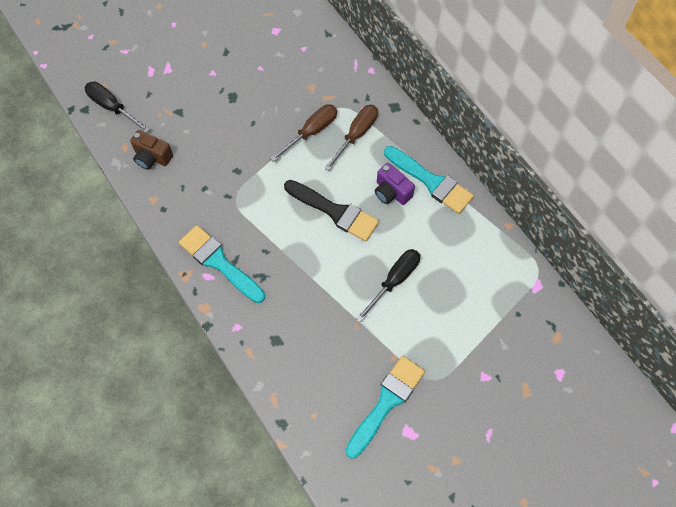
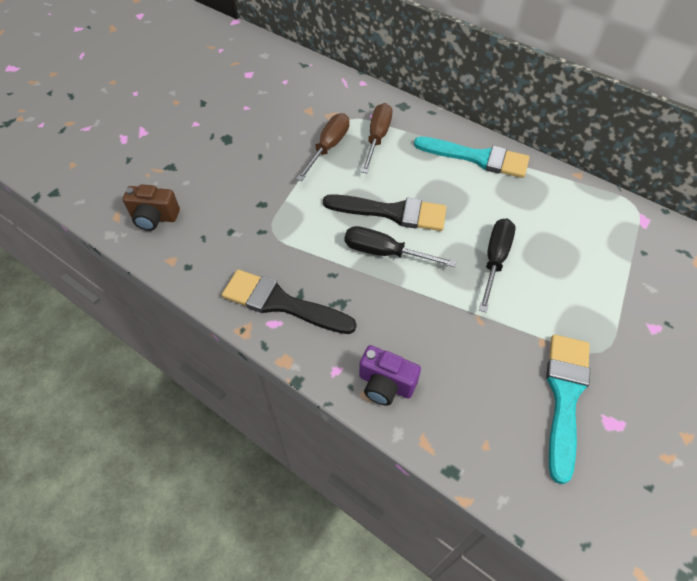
camera: 20 degrees left, 10 degrees down
black screwdriver [85,82,150,133] -> black screwdriver moved to [345,226,457,267]
turquoise brush [179,225,265,303] -> black brush [222,270,356,334]
purple camera [375,163,415,205] -> purple camera moved to [359,345,421,406]

